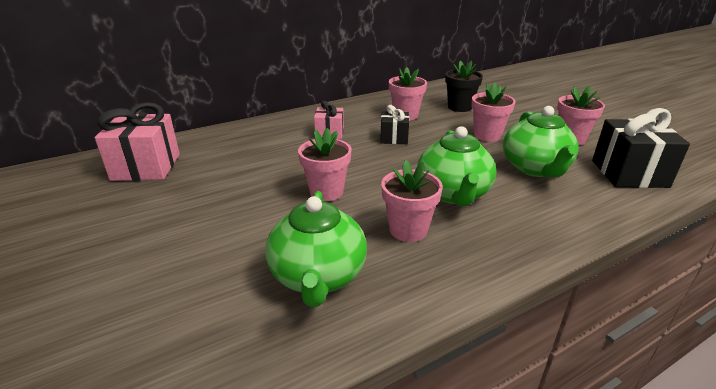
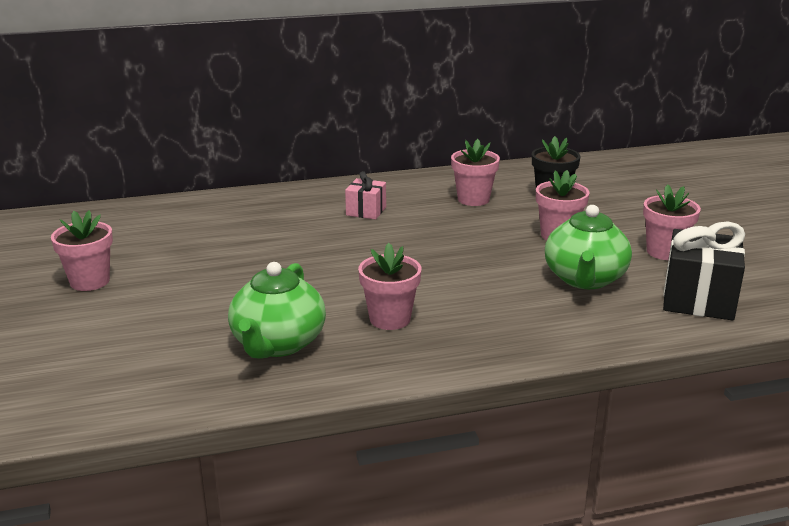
camera: 15 degrees right, 5 degrees down
pink gift [95,102,180,181] -> none
pink flower pot [298,128,351,201] -> pink flower pot moved to [51,210,113,291]
black gift [380,105,409,144] -> none
green teapot [417,126,497,206] -> none

